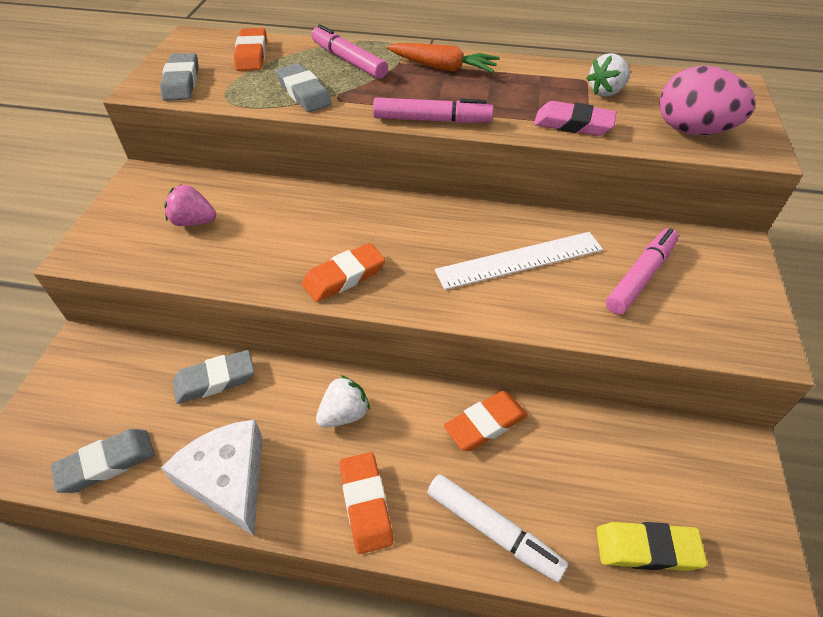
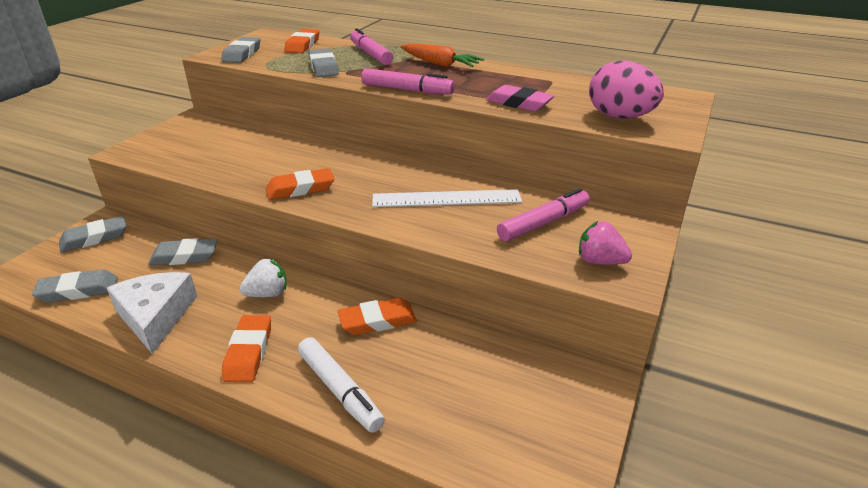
camera: 15 degrees right, 15 degrees down
pink strawberry [164,184,216,226] -> pink strawberry moved to [579,221,632,265]
white strawberry [586,53,630,97] -> none
yellow eraser [596,522,707,571] -> none
none -> grey eraser [59,216,126,252]

